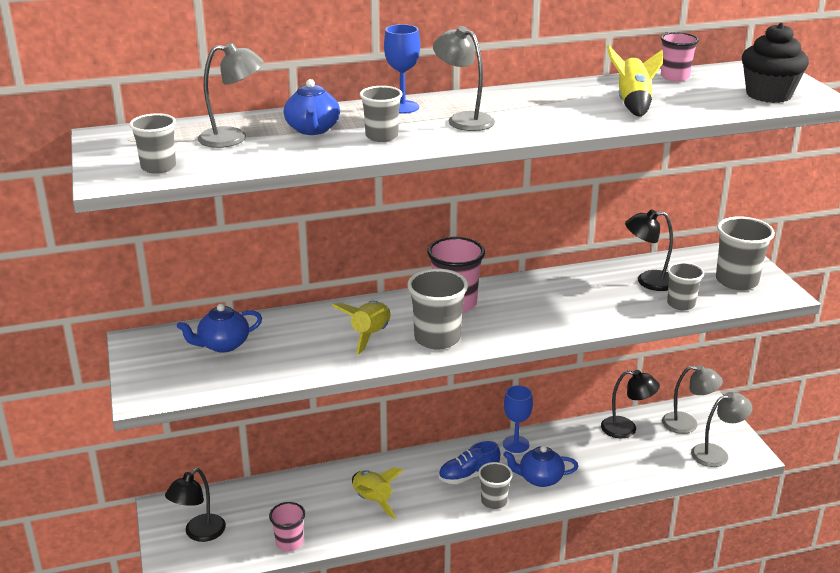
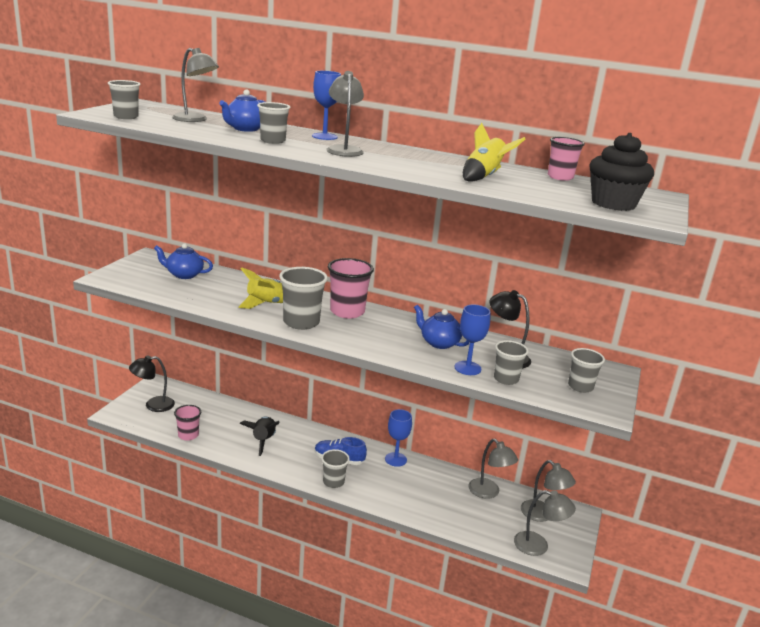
camera: 35 degrees right, 5 degrees down
yellow rocket [352,467,403,519] -> black rocket [240,416,280,456]
blue teapot [503,446,579,487] -> blue teapot moved to [414,305,470,349]
black lamp [601,370,660,438] -> grey lamp [468,439,518,499]
grey cup [716,216,775,290] -> grey cup [568,348,605,393], size x0.63
none -> blue goblet [454,305,491,375]

